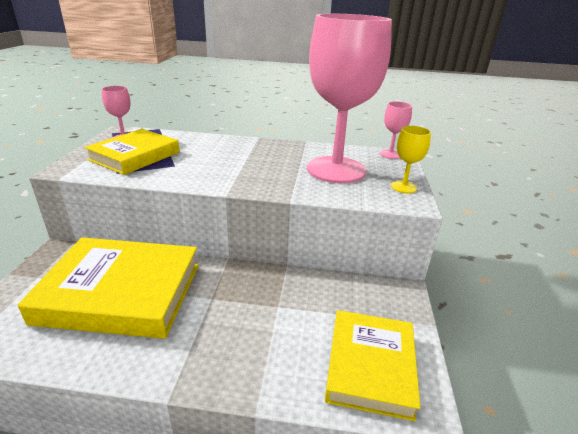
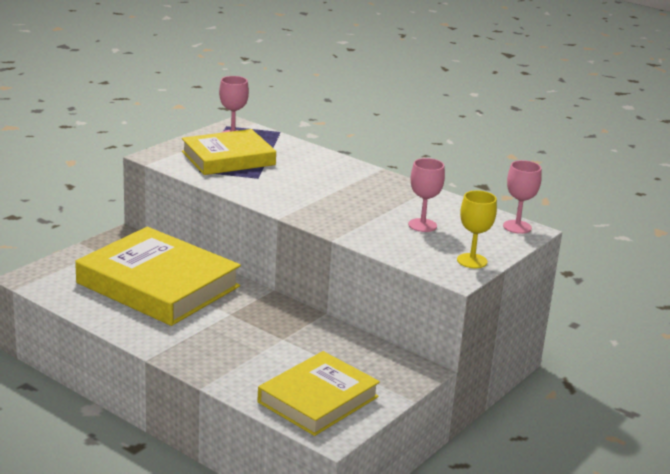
camera: 30 degrees right, 5 degrees down
pink goblet [307,14,392,183] -> pink goblet [408,158,445,232], size x0.40

